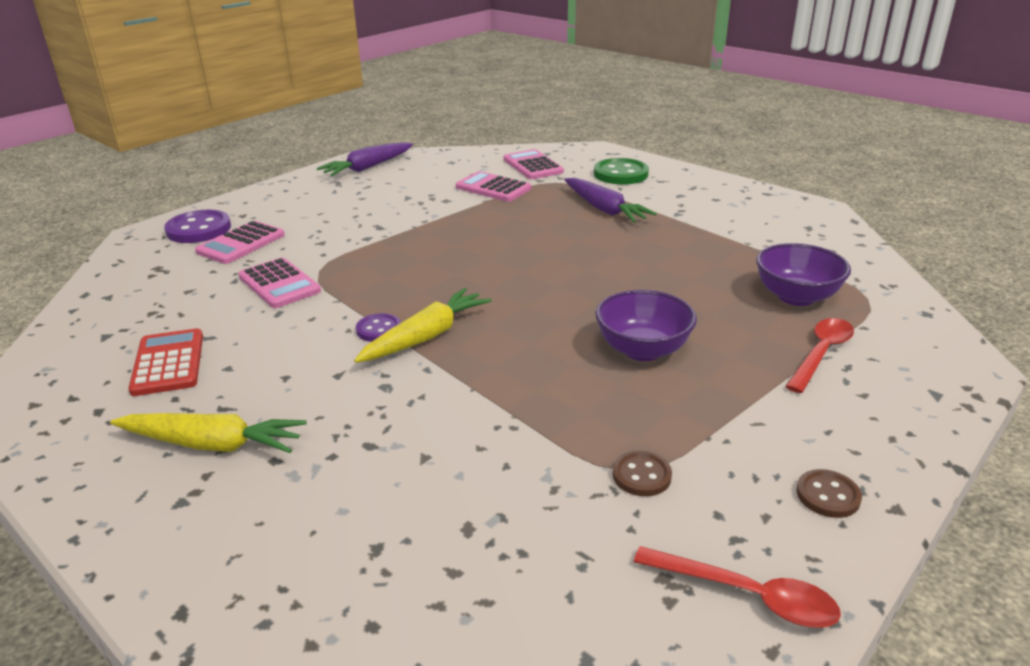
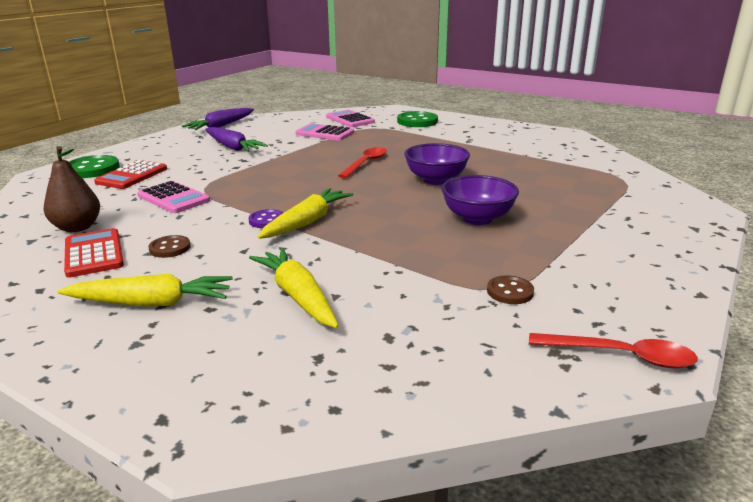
camera: 10 degrees left, 5 degrees down
purple button [164,210,231,243] -> green button [69,155,120,178]
pink calculator [195,221,285,264] -> red calculator [94,160,167,189]
purple carrot [564,178,657,223] -> purple carrot moved to [205,127,268,152]
purple bowl [756,243,851,306] -> purple bowl moved to [404,143,470,185]
red spoon [785,318,854,393] -> red spoon moved to [338,147,387,178]
brown button [796,469,862,518] -> brown button moved to [148,235,191,258]
none -> brown pear [44,146,100,232]
none -> yellow carrot [249,248,339,328]

